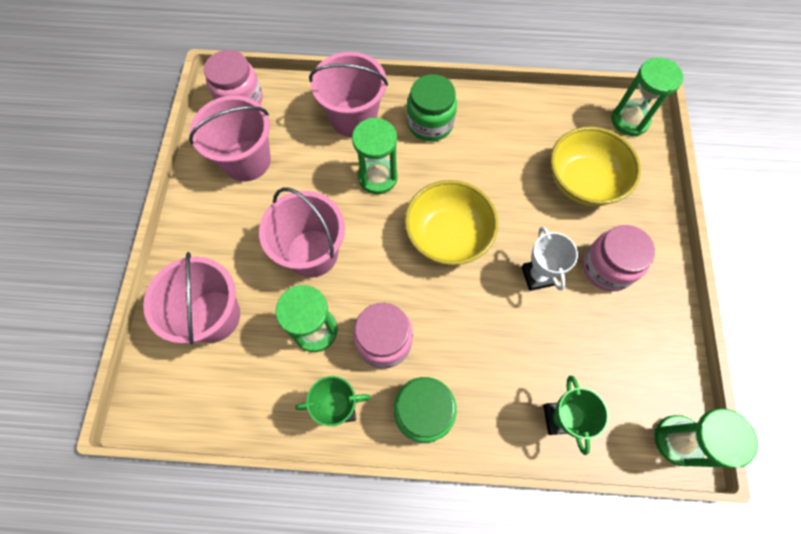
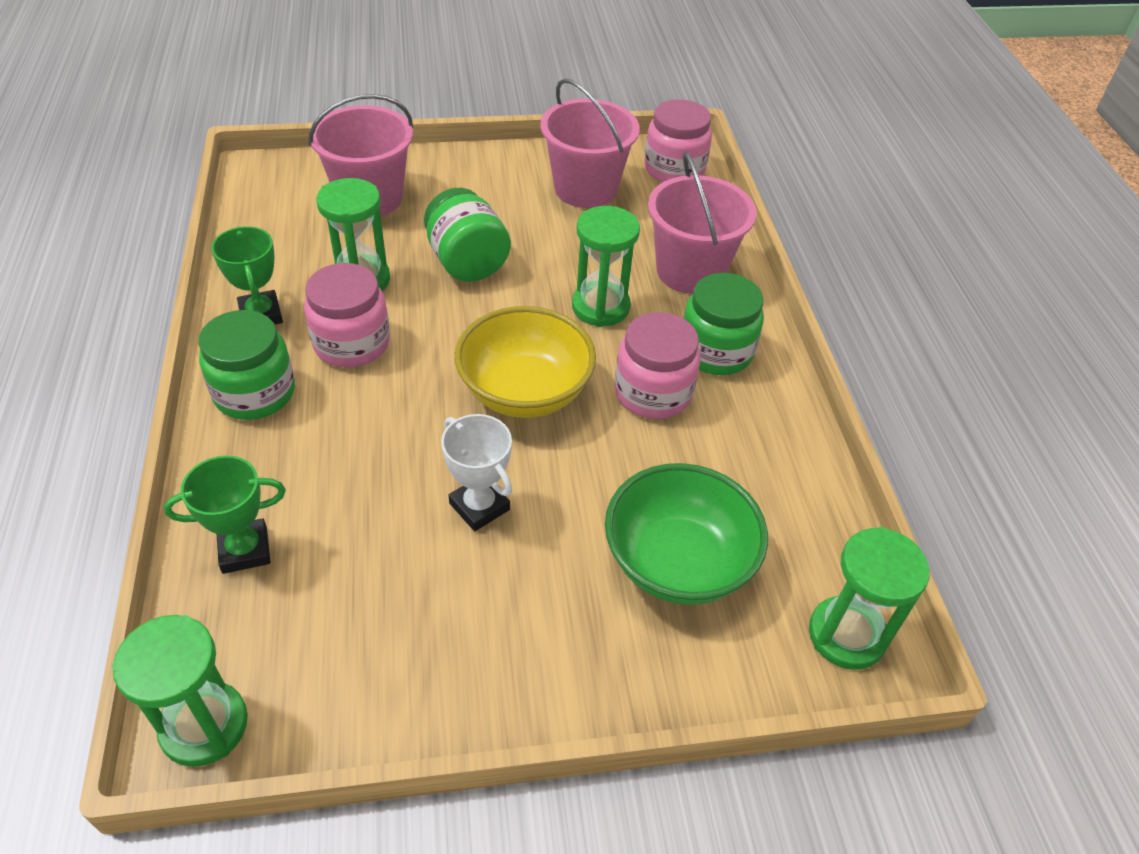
camera: 75 degrees right, 20 degrees down
pink bucket [259,187,345,278] -> green jar [424,188,511,282]
white trophy [522,227,578,291] -> white trophy turned 75 degrees clockwise [441,414,512,531]
yellow bowl [550,126,641,206] -> green bowl [605,463,768,605]
pink jar [583,225,655,292] -> pink jar moved to [615,312,700,419]

